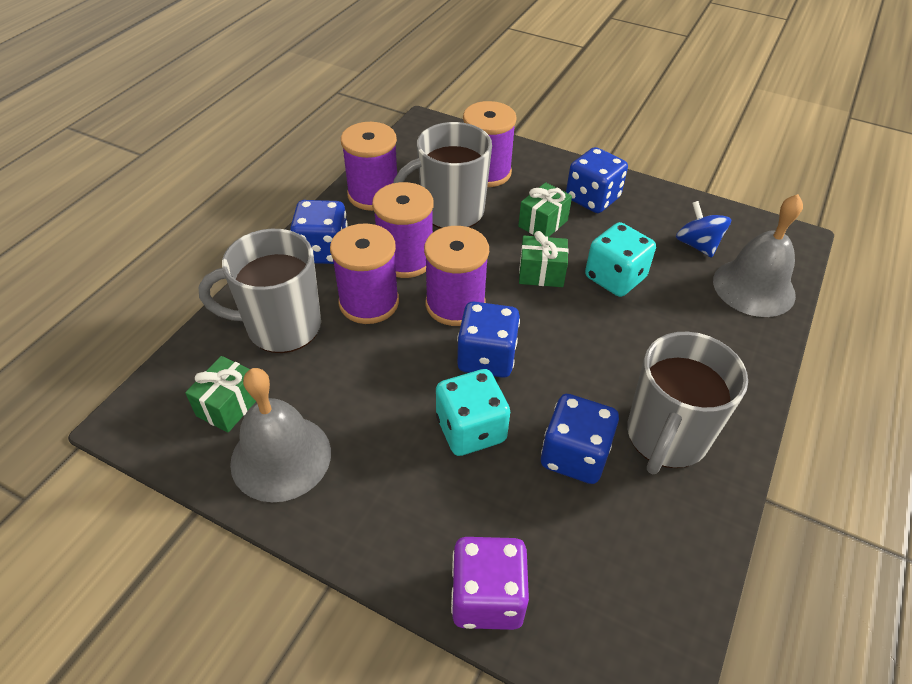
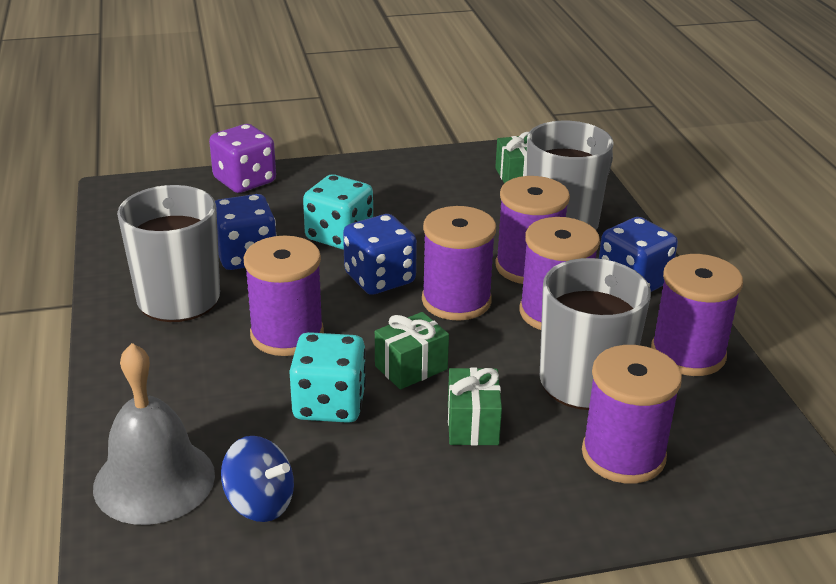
camera: 140 degrees right, 15 degrees down
grey bell [230,368,331,502] -> none
blue dice [566,147,628,213] -> none
none -> purple spool [244,236,324,356]

